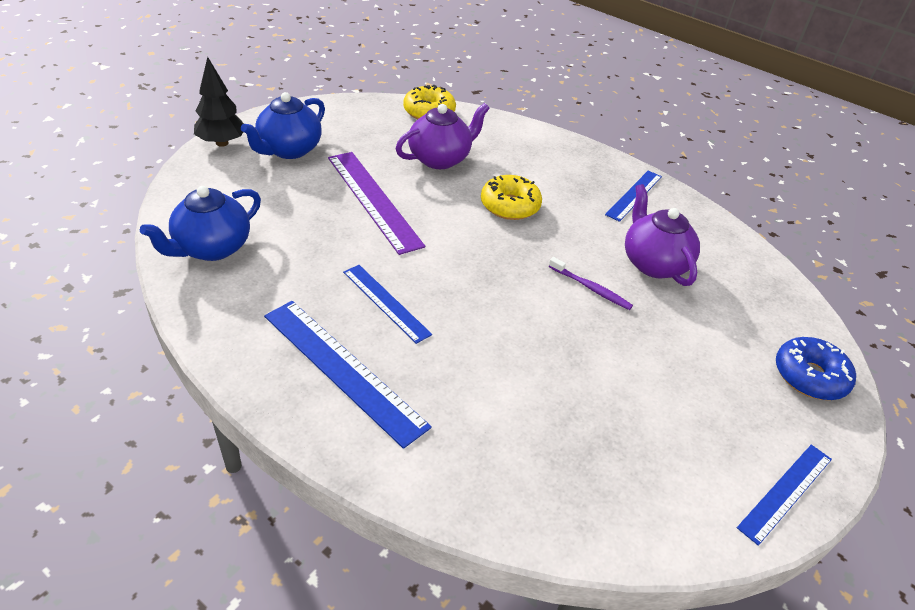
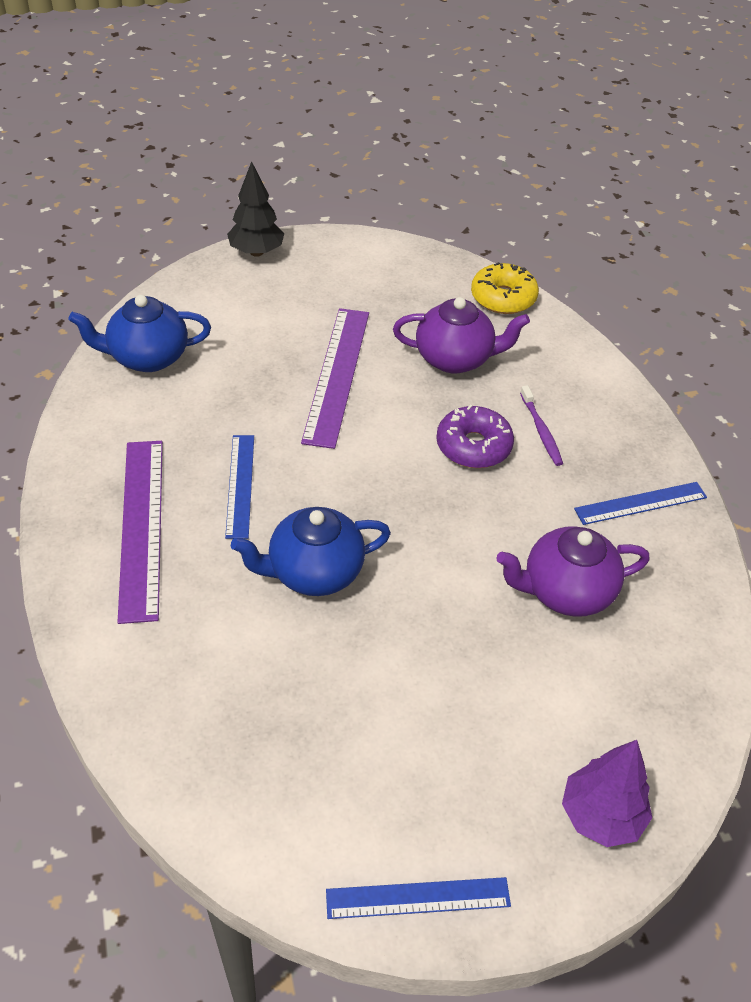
camera: 40 degrees right, 5 degrees up
blue teapot [241,92,325,159] -> blue teapot moved to [231,507,391,596]
blue ruler [264,301,432,449] -> purple ruler [118,441,163,624]
yellow donut [481,175,542,220] -> purple donut [436,405,514,468]
purple toothbrush [549,257,633,310] -> purple toothbrush moved to [520,385,563,466]
purple teapot [625,184,700,286] -> purple teapot turned 120 degrees counterclockwise [496,526,650,617]
blue donut [776,337,856,400] -> purple tree [562,740,652,847]

